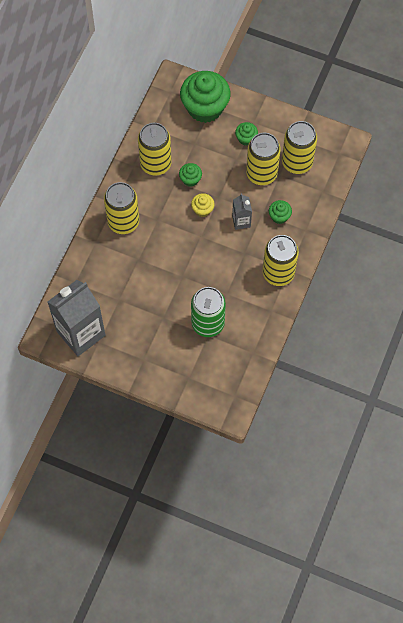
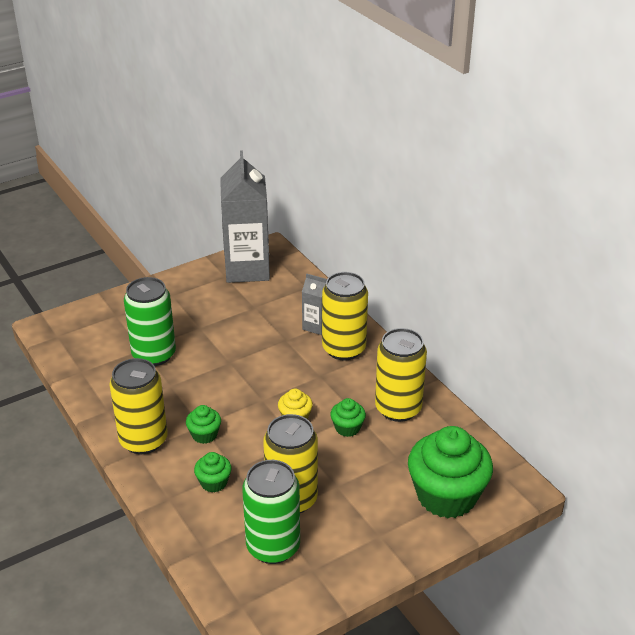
camera: 125 degrees right, 30 degrees down
grey carton [232,193,252,230] -> grey carton moved to [302,274,327,335]
green cupcake [235,122,258,146] -> green cupcake moved to [186,405,221,444]
yellow can [282,121,317,174] -> green can [242,460,300,564]

